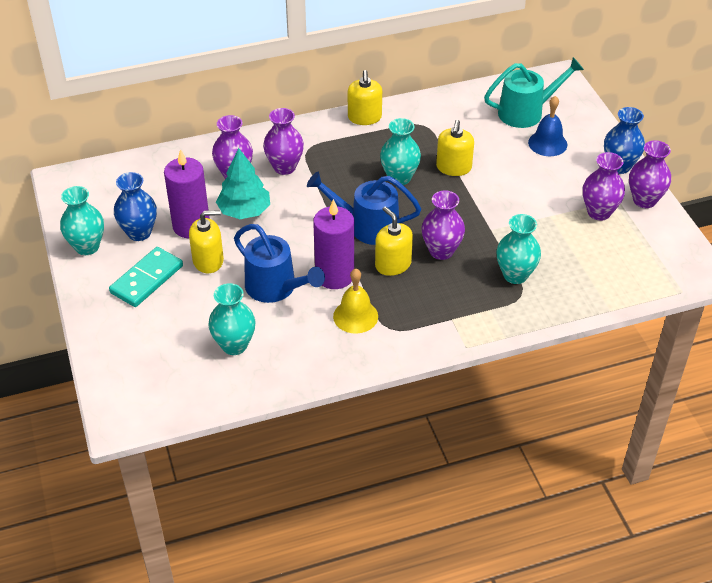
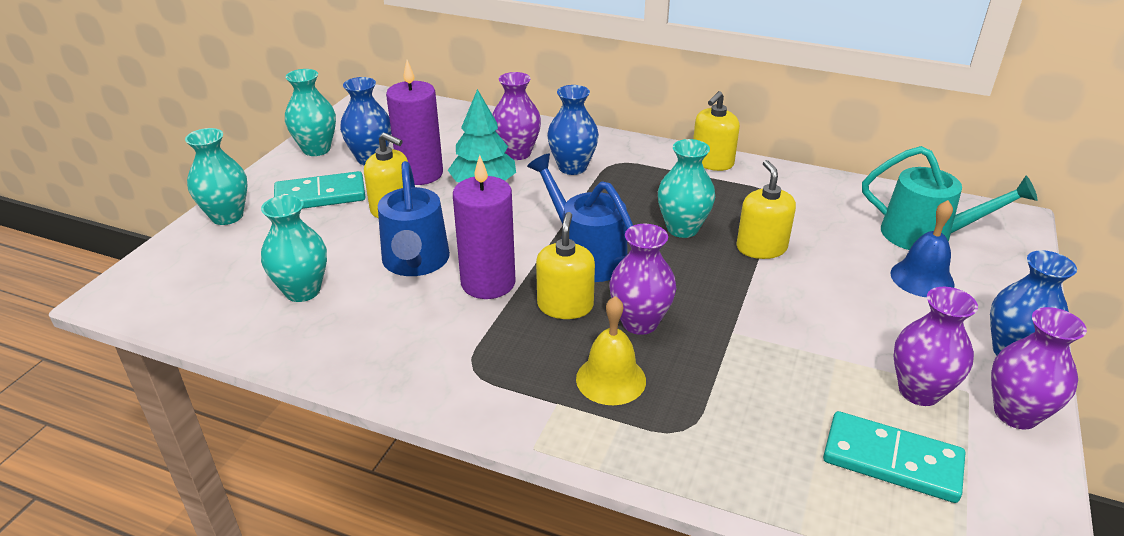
camera: 40 degrees right, 10 degrees down
purple vase [263,108,304,175] -> blue vase [547,85,599,175]
yellow bell [333,269,378,334] -> yellow bell moved to [576,296,646,405]
yellow soap dispenser [436,120,474,176] -> yellow soap dispenser turned 120 degrees clockwise [736,160,796,259]
turquoise vase [496,214,541,284] -> turquoise vase moved to [185,128,248,225]
none -> turquoise domino [823,411,965,503]

